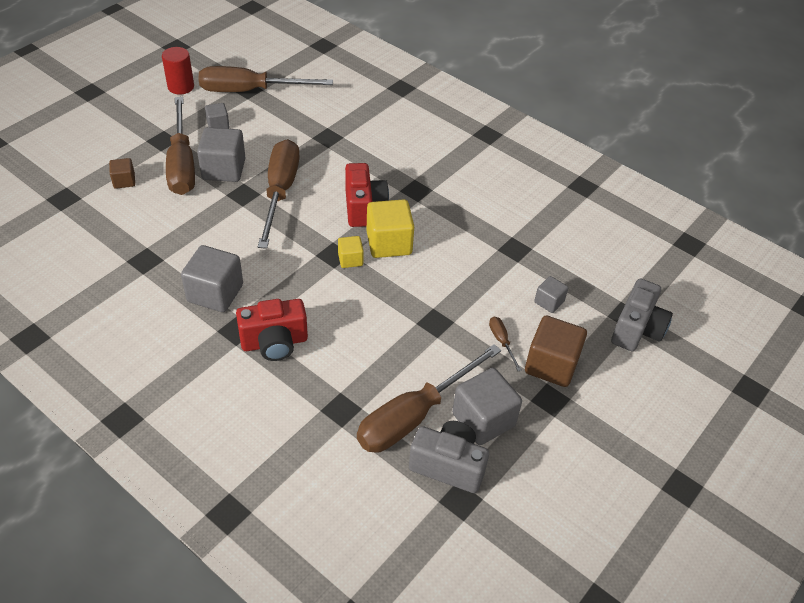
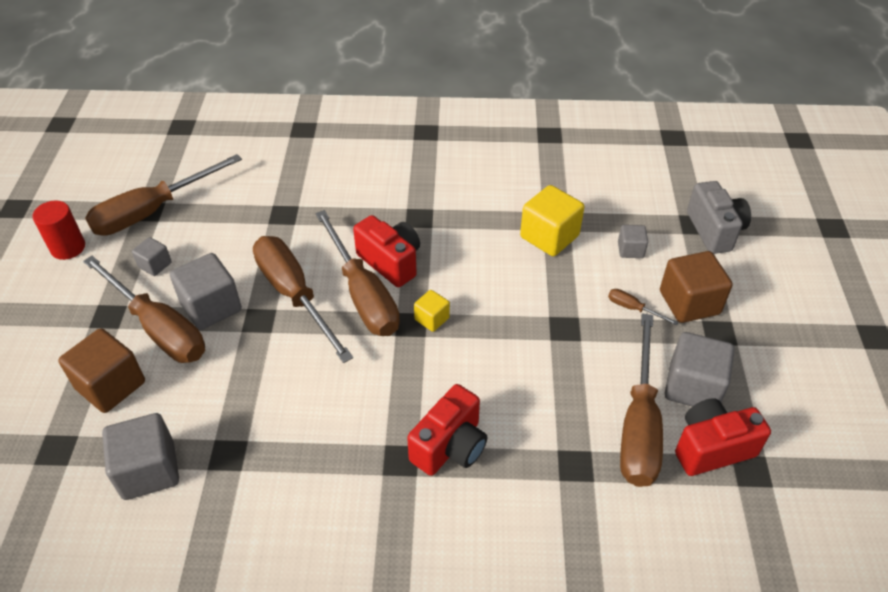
camera: 35 degrees left, 0 degrees up
brown cube [109,158,135,189] -> brown cube [58,328,145,413], size x1.86
grey cube [181,245,243,312] -> grey cube moved to [102,413,179,500]
yellow cube [367,199,414,258] -> yellow cube moved to [520,185,584,256]
grey camera [409,421,489,493] -> red camera [675,398,771,476]
none -> brown screwdriver [315,210,400,336]

